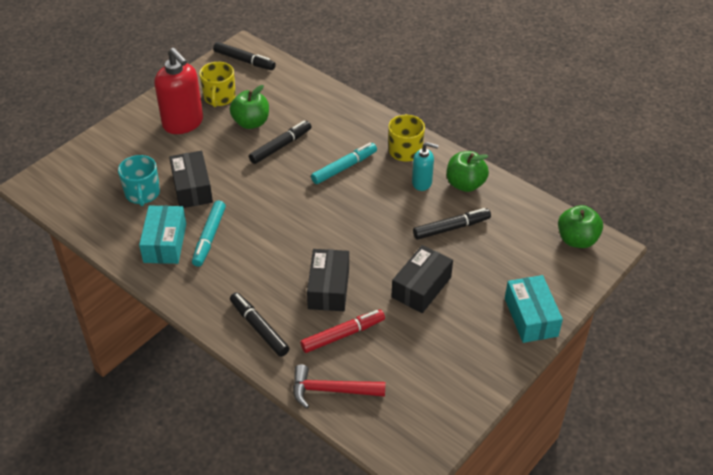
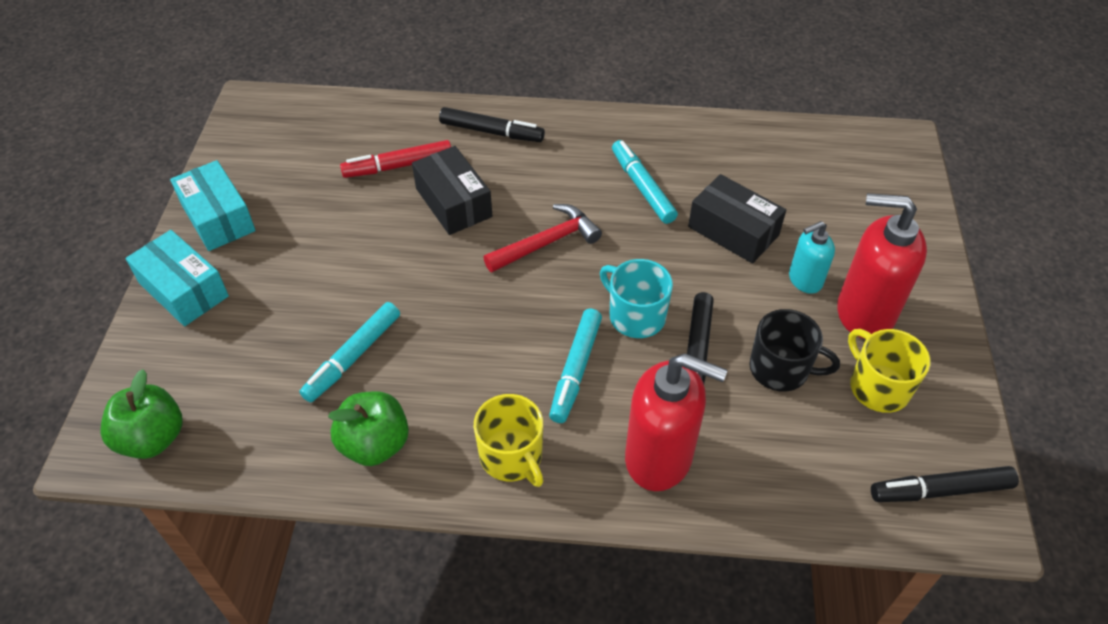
camera: 145 degrees right, 5 degrees up
turquoise mug [118,155,160,206] -> turquoise mug moved to [600,259,673,338]
turquoise box [139,206,186,264] -> turquoise box moved to [170,160,256,251]
green apple [230,85,269,129] -> black mug [749,309,840,392]
red hammer [293,365,386,409] -> red hammer moved to [483,204,602,272]
red marker [300,310,385,353] -> red marker turned 45 degrees clockwise [340,140,451,178]
black box [391,245,453,313] -> none
turquoise soap dispenser [412,142,439,191] -> turquoise soap dispenser moved to [789,221,835,294]
black marker [413,208,491,240] -> turquoise marker [299,302,400,402]
none -> red soap dispenser [625,354,727,491]

